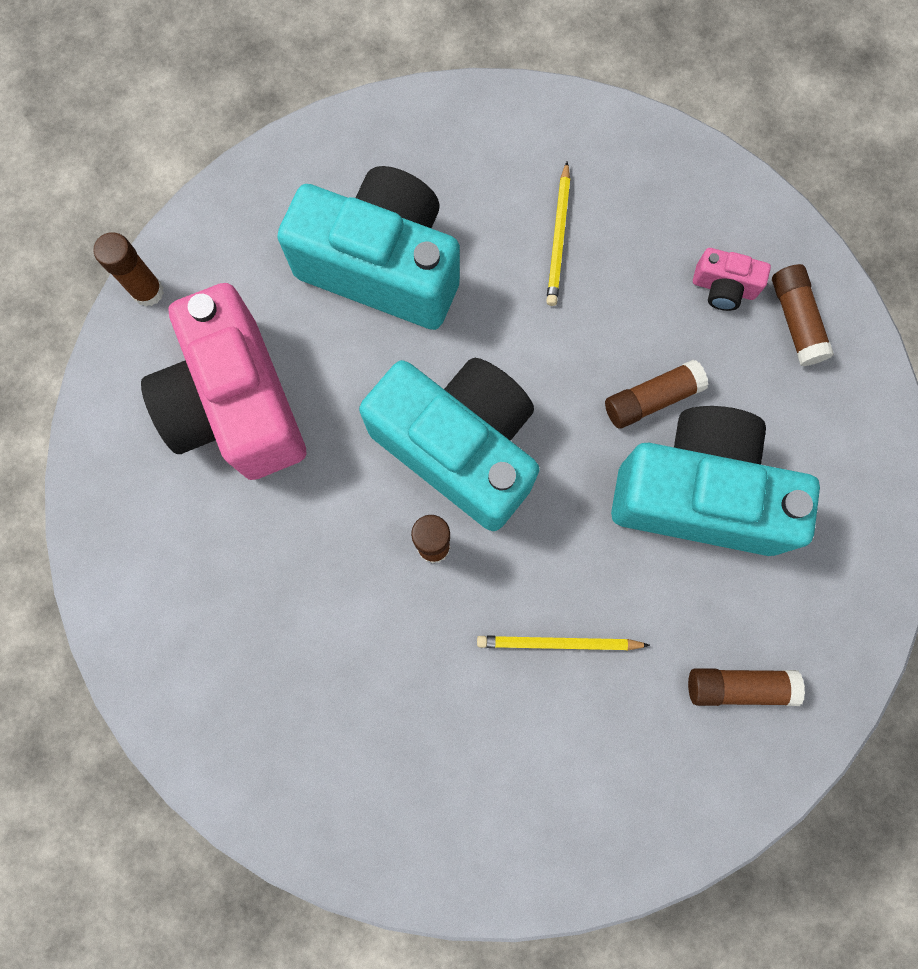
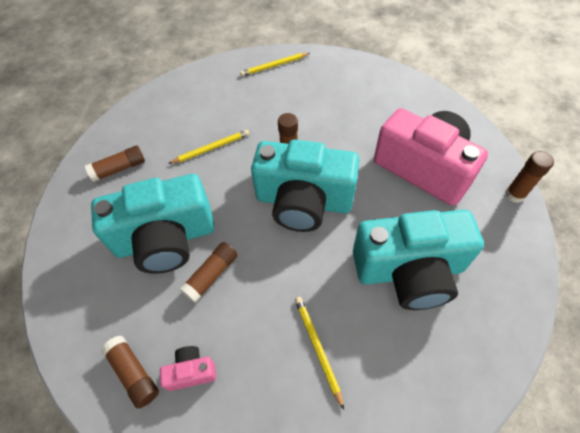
camera: 155 degrees right, 20 degrees down
none -> yellow pencil [240,53,310,76]

